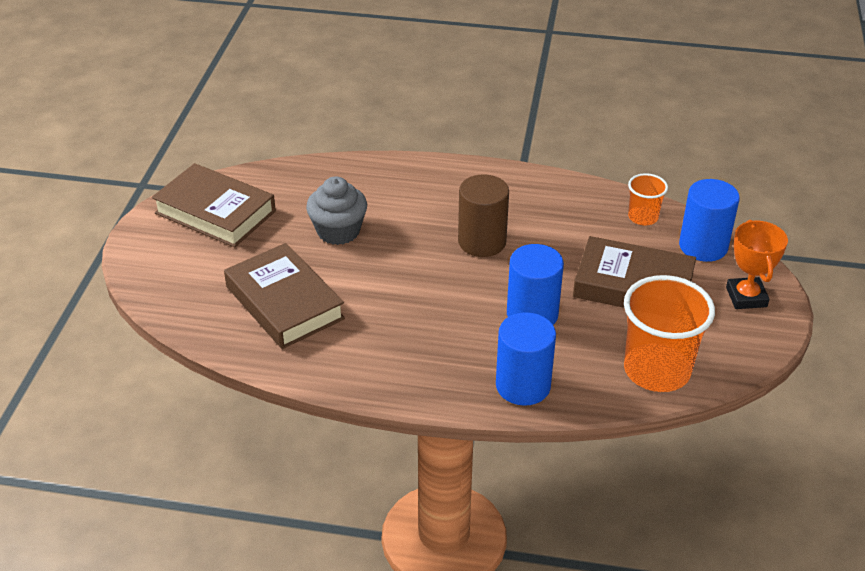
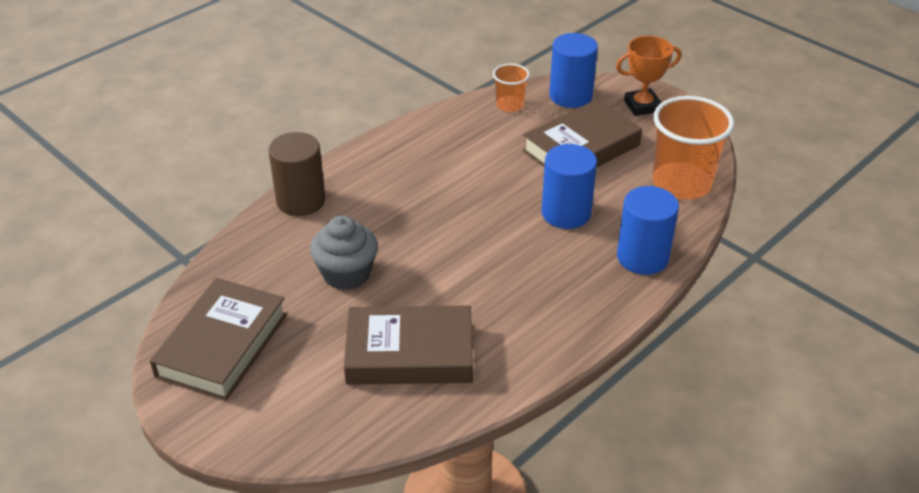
camera: 55 degrees left, 0 degrees up
brown book [152,163,276,248] -> brown book turned 45 degrees counterclockwise [150,278,287,401]
brown cylinder [458,174,509,257] -> brown cylinder moved to [268,132,326,216]
orange trophy [726,220,788,309] -> orange trophy turned 45 degrees counterclockwise [616,36,681,116]

